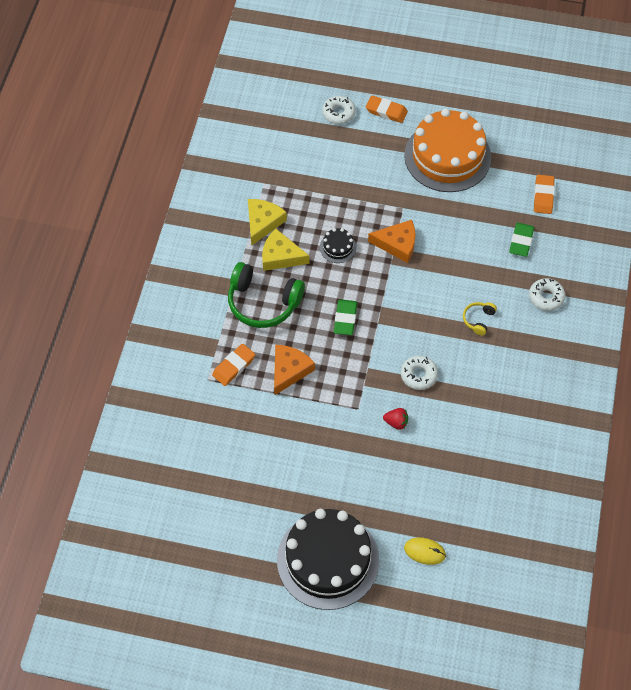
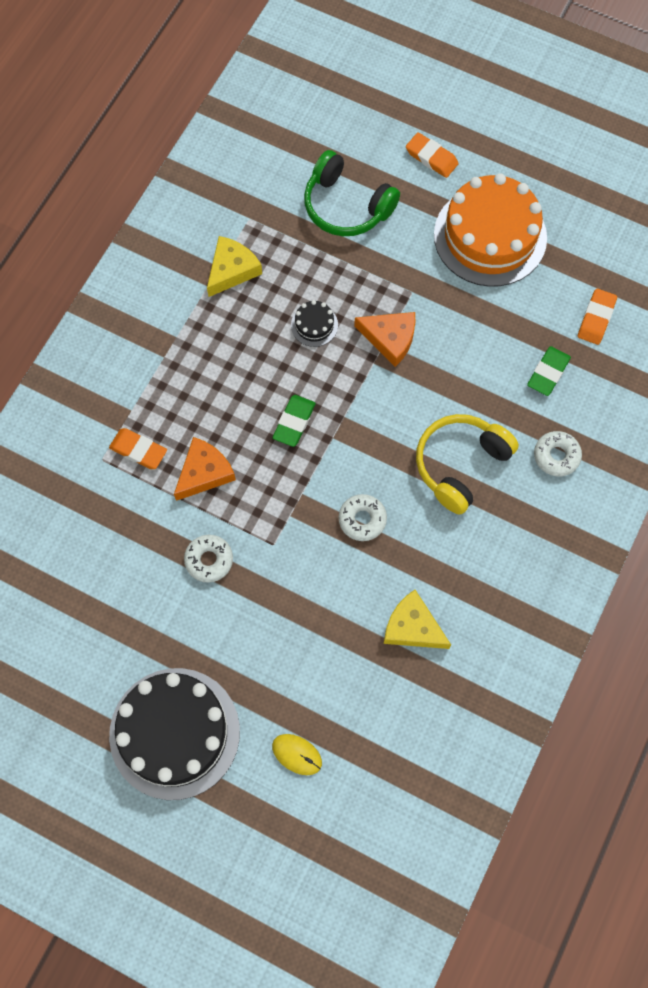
camera: 15 degrees right, 10 degrees up
orange eraser [212,344,255,386] -> orange eraser turned 60 degrees clockwise [109,428,167,469]
green headphones [228,262,305,328] -> green headphones moved to [304,150,400,236]
yellow cheese [262,228,310,271] -> yellow cheese moved to [384,590,451,649]
white donut [322,96,356,124] -> white donut moved to [184,535,233,583]
red strawberry [383,408,408,430] -> none
yellow headphones [463,302,497,336] -> yellow headphones [416,414,519,515], size x2.16

